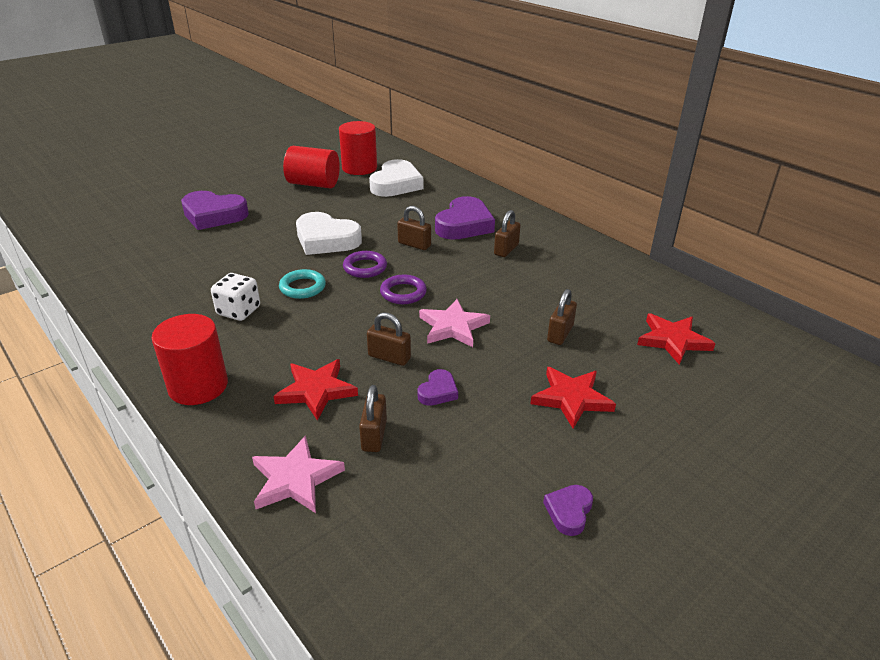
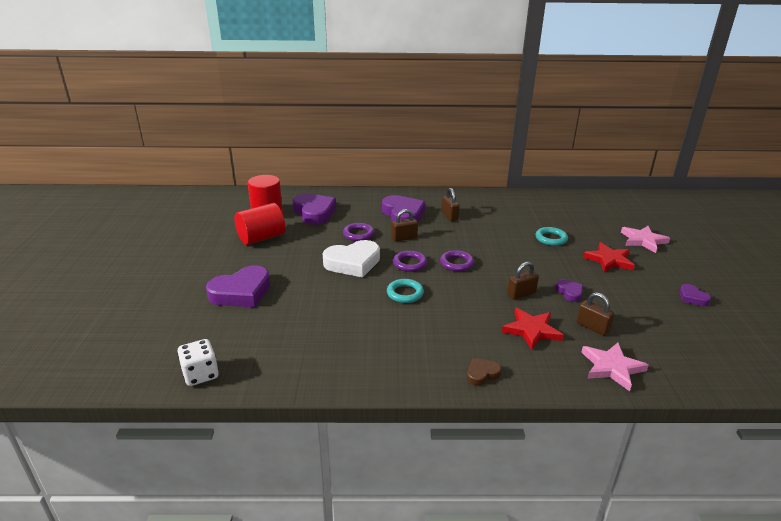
camera: 50 degrees left, 5 degrees down
red cylinder [151,314,228,405] -> brown heart [467,358,502,386]
white dice [211,273,260,321] -> white dice moved to [177,339,219,386]
white heart [369,159,423,197] -> purple heart [292,193,336,225]
pink star [419,299,490,347] -> pink star moved to [621,226,670,253]
brown padlock [547,289,577,345] -> turquoise ring [535,227,568,246]
red star [637,313,716,365] -> none
none -> purple ring [343,223,374,241]

